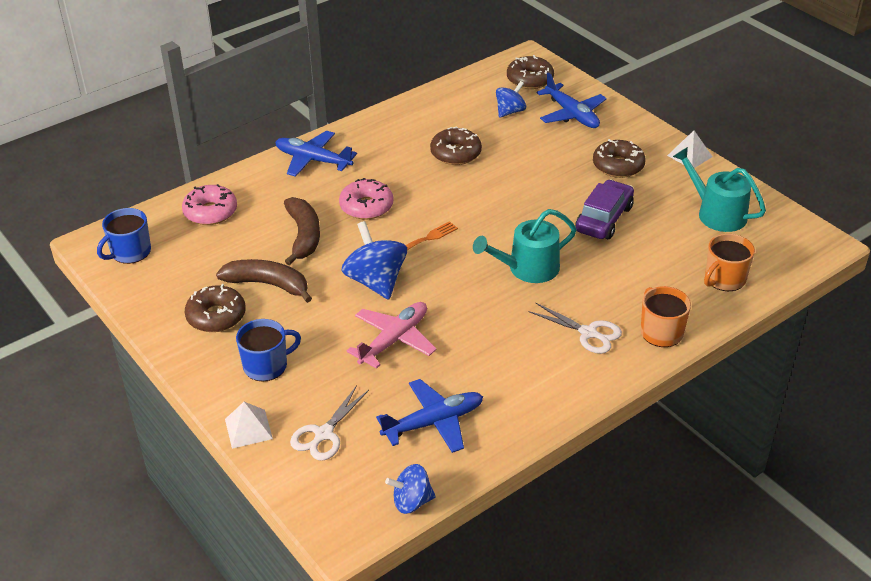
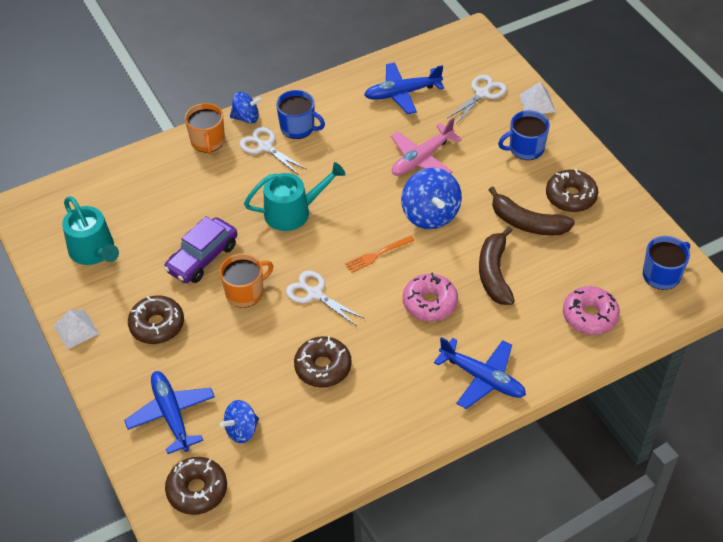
camera: 170 degrees left, 10 degrees up
blue spinning top [385,464,436,514] -> blue spinning top moved to [230,92,262,124]
orange mug [704,234,755,291] -> orange mug moved to [220,253,273,308]
none -> blue mug [276,90,325,139]
none -> white scissors [286,271,365,326]

